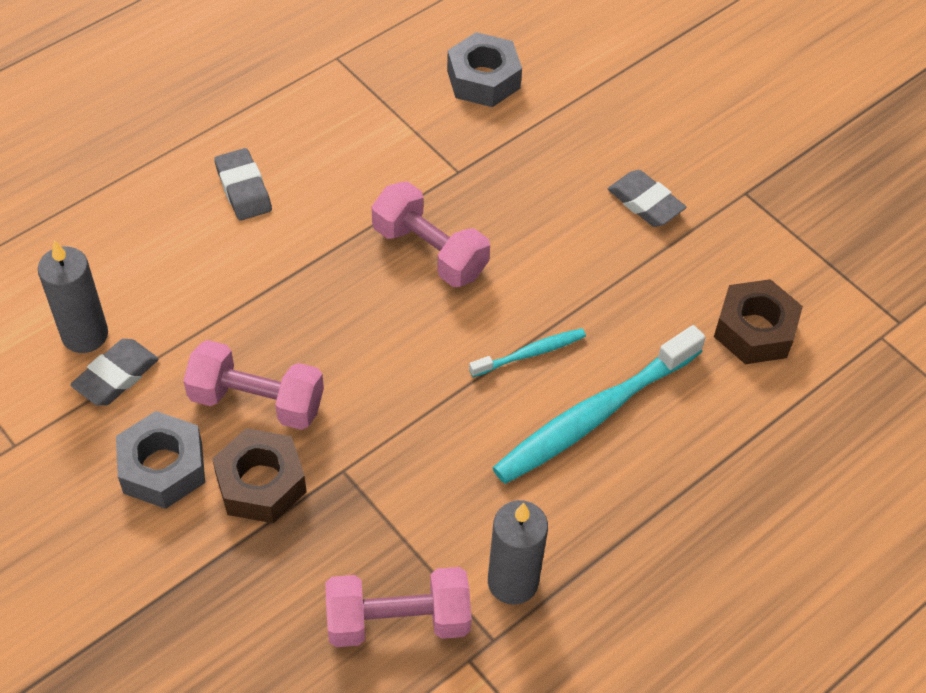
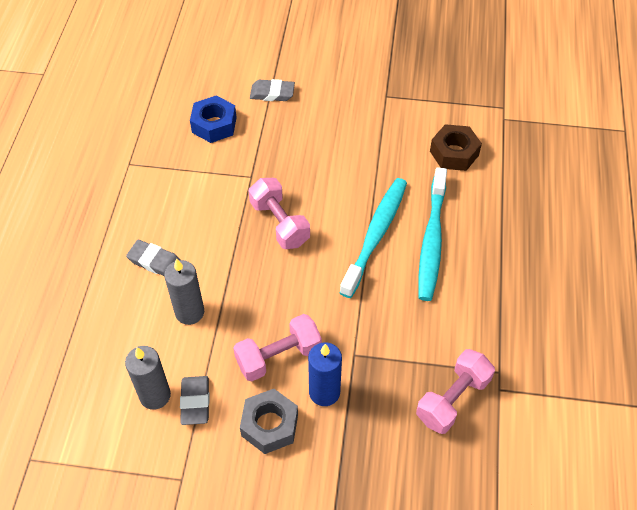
camera: 40 degrees left, 0 degrees up
brown nut [212,428,307,523] -> blue candle [308,342,342,406]
pink dumbbell [372,181,490,287] -> pink dumbbell turned 60 degrees clockwise [249,178,310,249]
grey nut [447,32,522,107] -> blue nut [190,95,237,143]
turquoise toothbrush [469,328,586,377] -> turquoise toothbrush [340,178,407,298], size x2.02
grey candle [488,500,548,605] -> grey candle moved to [164,258,204,325]
grey eraser [608,170,686,227] -> grey eraser moved to [250,79,295,101]

